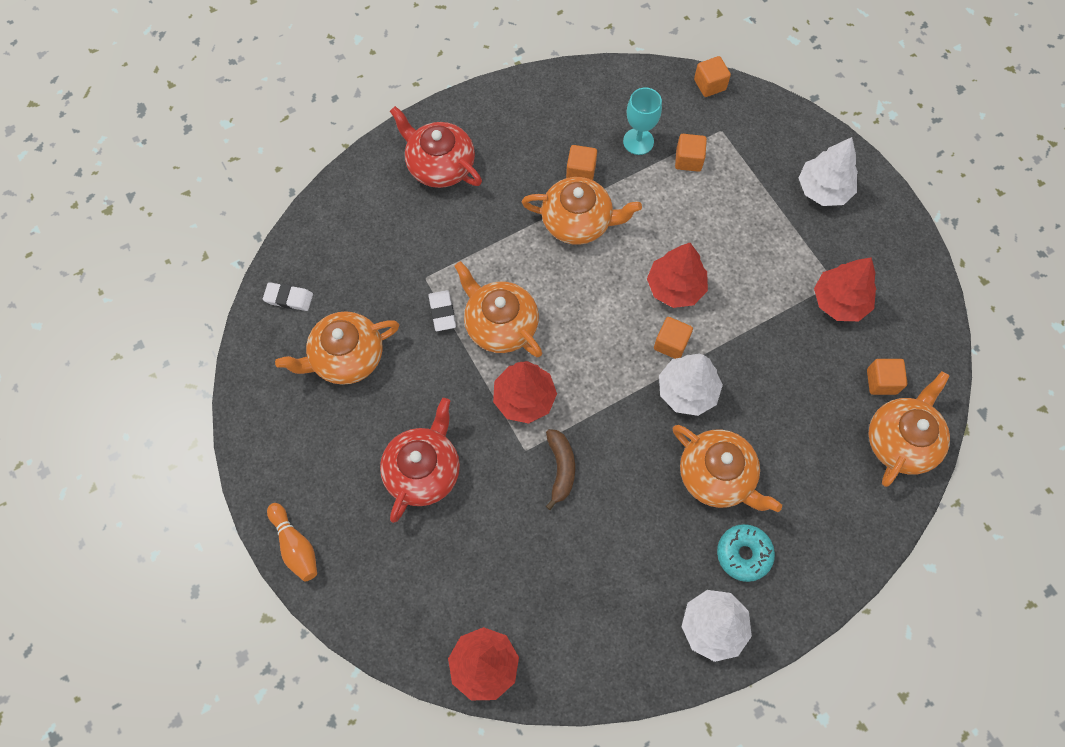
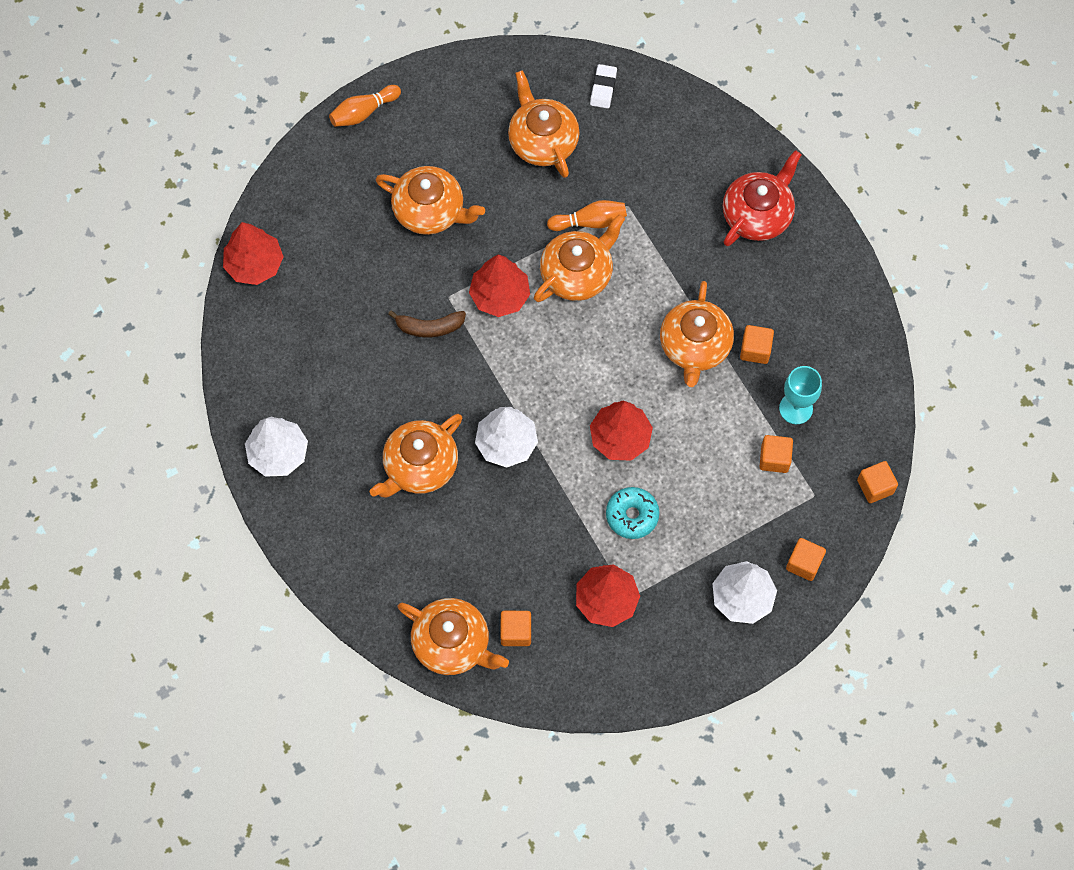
camera: 90 degrees right, 0 degrees up
red teapot [380,398,460,523] -> orange teapot [375,166,485,235]
white eraser [428,290,456,331] -> orange bowling pin [547,200,627,231]
orange cube [654,317,693,359] -> orange cube moved to [786,538,826,581]
turquoise donut [717,524,775,582] -> turquoise donut moved to [606,487,659,539]

